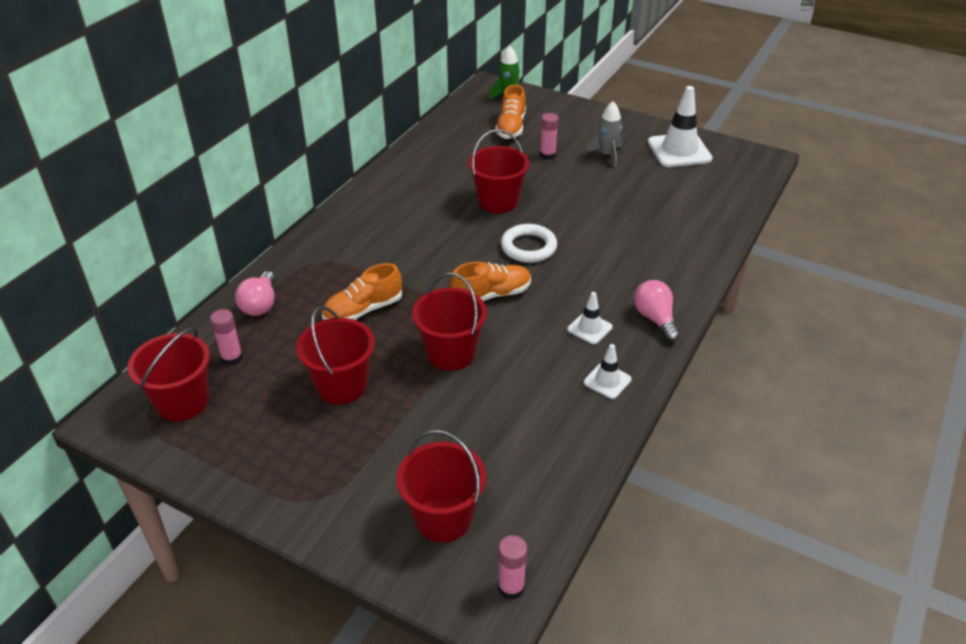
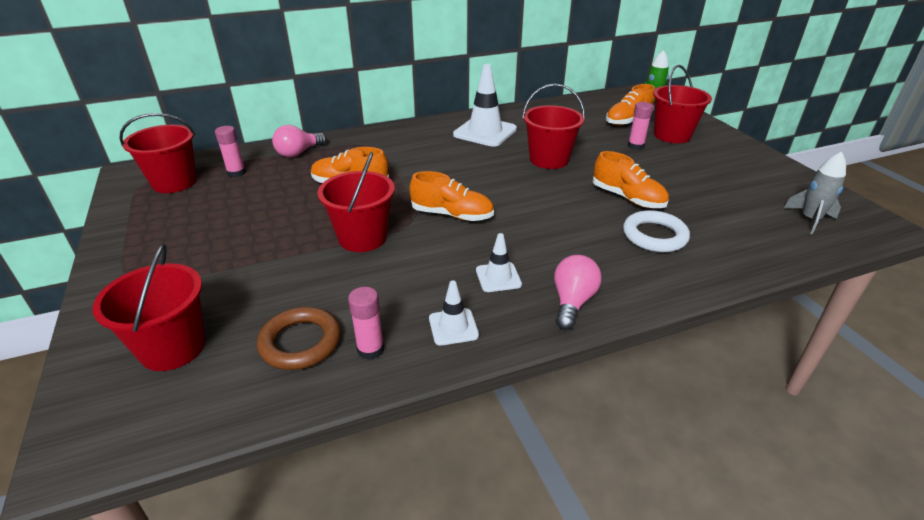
camera: 40 degrees right, 5 degrees down
red bucket [296,306,375,404] -> red bucket moved to [653,65,712,143]
pink glue stick [498,535,527,599] -> pink glue stick moved to [348,287,384,360]
white ring [501,224,557,263] -> white ring moved to [623,210,690,252]
grey rocket [585,101,622,167] -> grey rocket moved to [784,151,846,234]
white traffic cone [648,86,713,167] -> white traffic cone moved to [453,64,517,147]
none -> brown ring [257,307,341,370]
none -> orange shoe [593,151,669,208]

